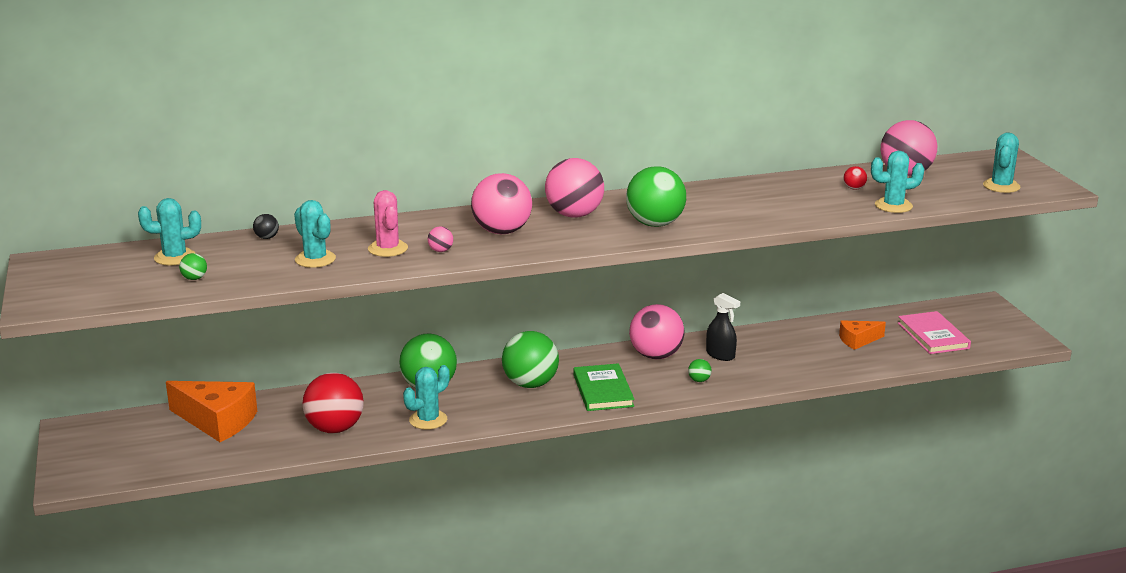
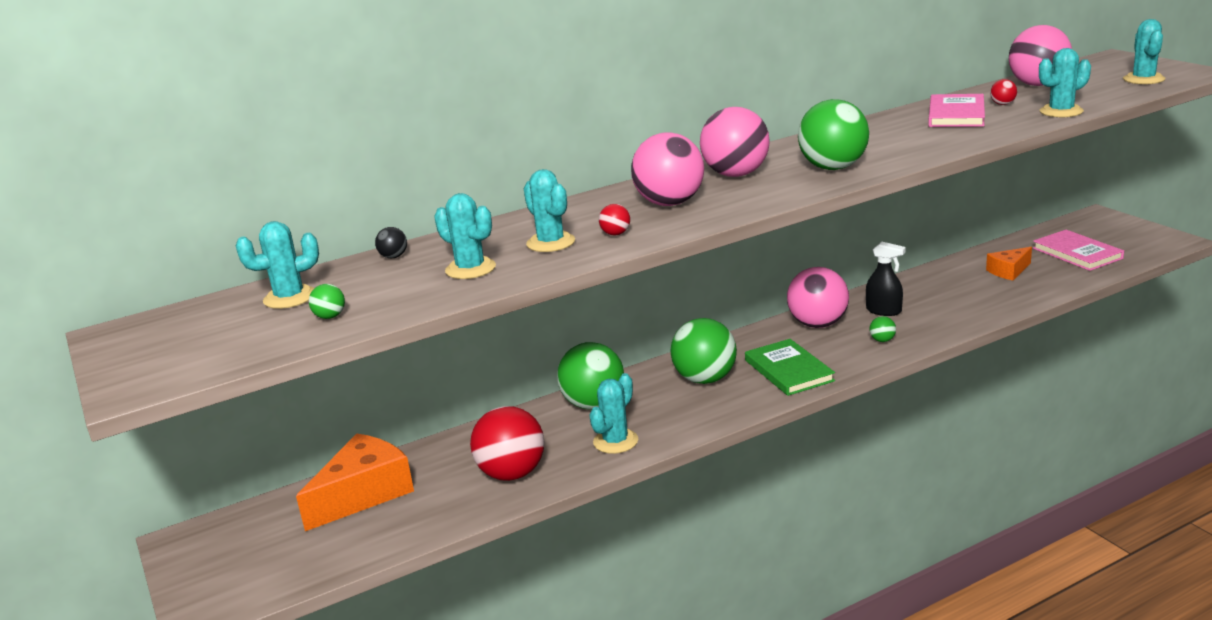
camera: 10 degrees left, 0 degrees up
orange cheese [166,381,257,442] -> orange cheese turned 60 degrees counterclockwise [296,434,414,531]
pink cactus [368,190,408,257] -> turquoise cactus [524,169,575,252]
pink ball [428,226,453,252] -> red ball [599,204,630,235]
none -> pink book [928,94,985,127]

